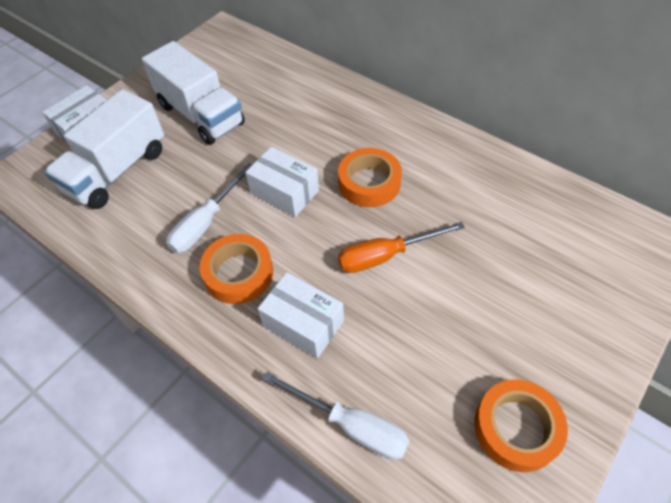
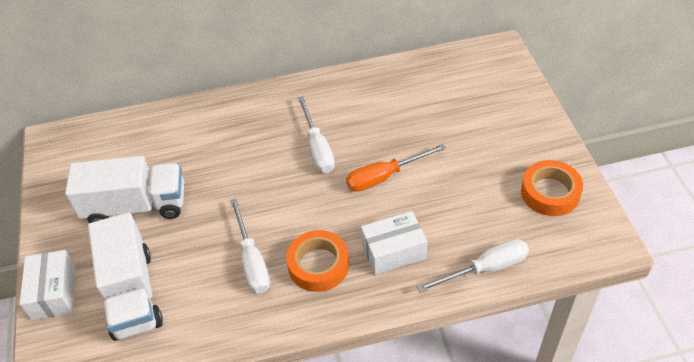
camera: 50 degrees left, 5 degrees down
white box [245,147,319,217] -> none
orange tape [338,148,402,207] -> white screwdriver [298,96,335,173]
orange screwdriver [338,222,465,273] -> orange screwdriver turned 45 degrees clockwise [346,144,446,192]

